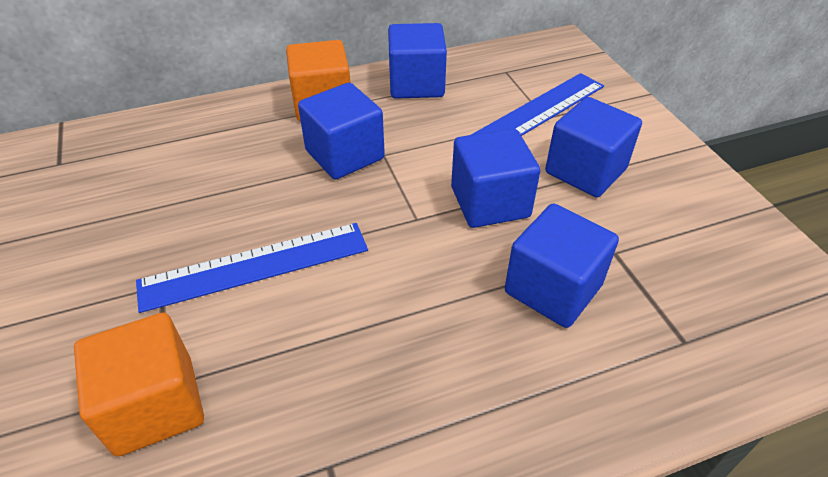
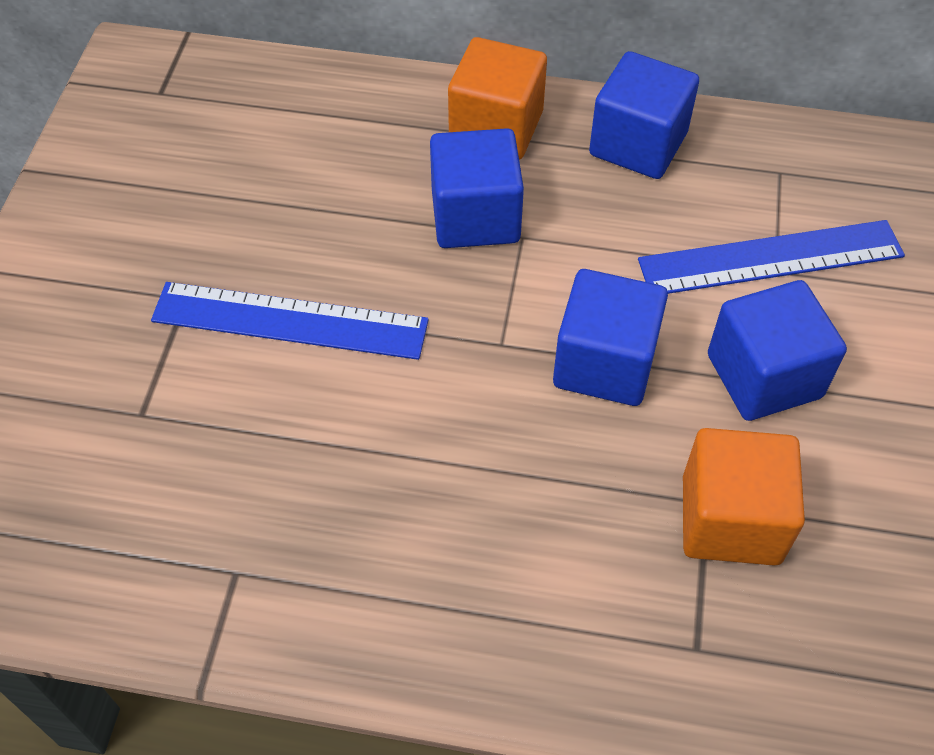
camera: 30 degrees right, 10 degrees up
orange cube [74,313,204,457] -> orange cube moved to [683,428,805,566]
blue cube [505,204,619,328] -> none

